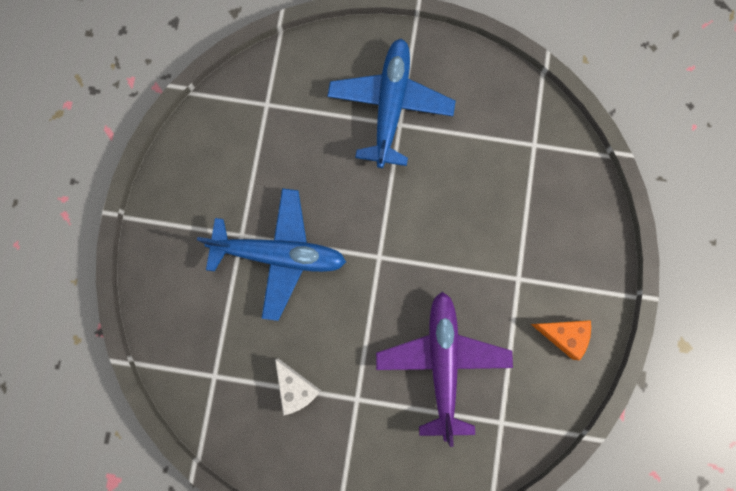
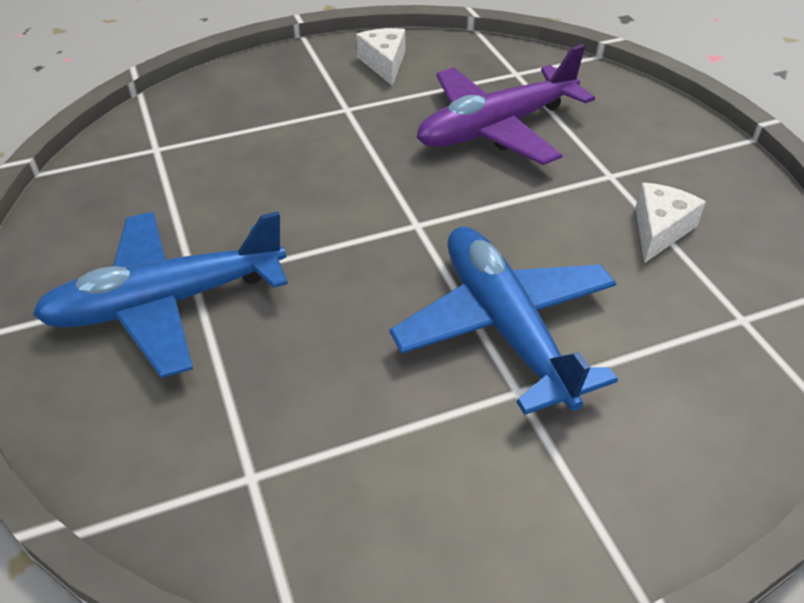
camera: 120 degrees left, 35 degrees down
orange cheese [531,320,591,360] -> white cheese [356,28,405,86]

